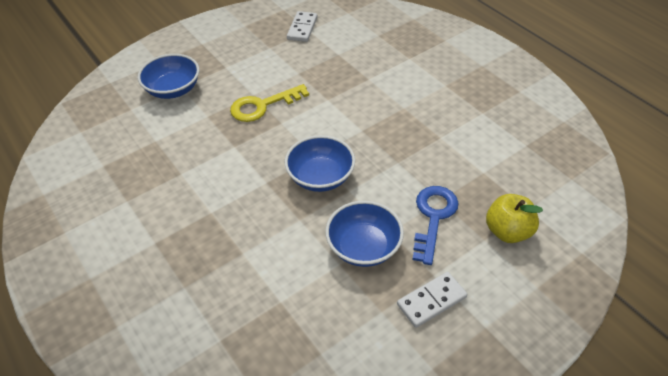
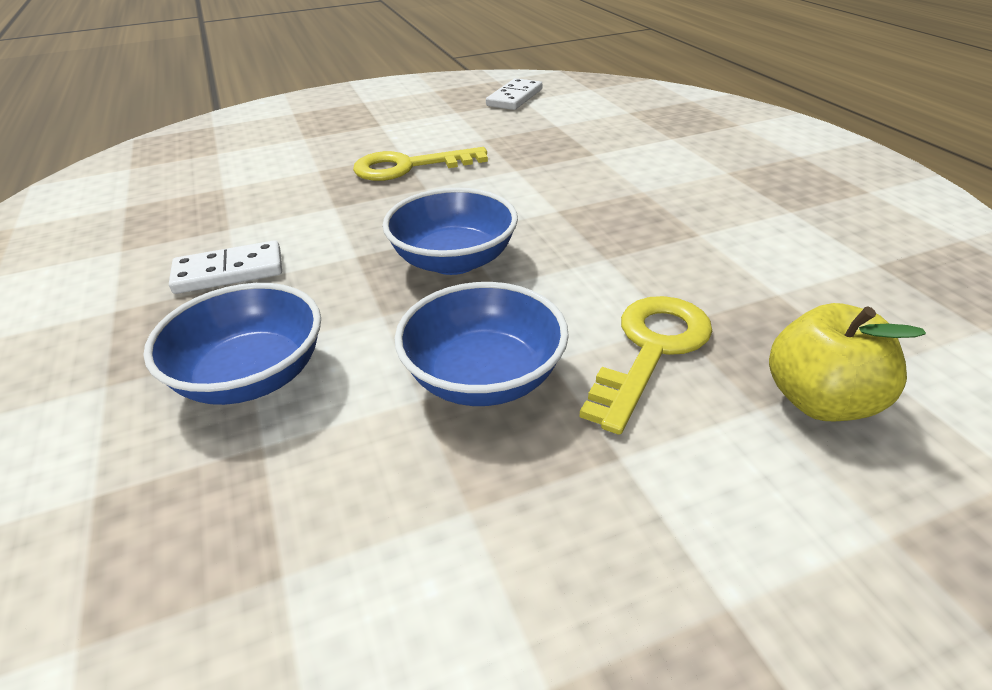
camera: 15 degrees right, 10 degrees down
blue bowl [138,54,199,99] -> blue bowl moved to [143,283,321,405]
white domino [397,272,467,328] -> white domino moved to [169,240,282,294]
blue key [412,186,459,265] -> yellow key [579,296,713,435]

